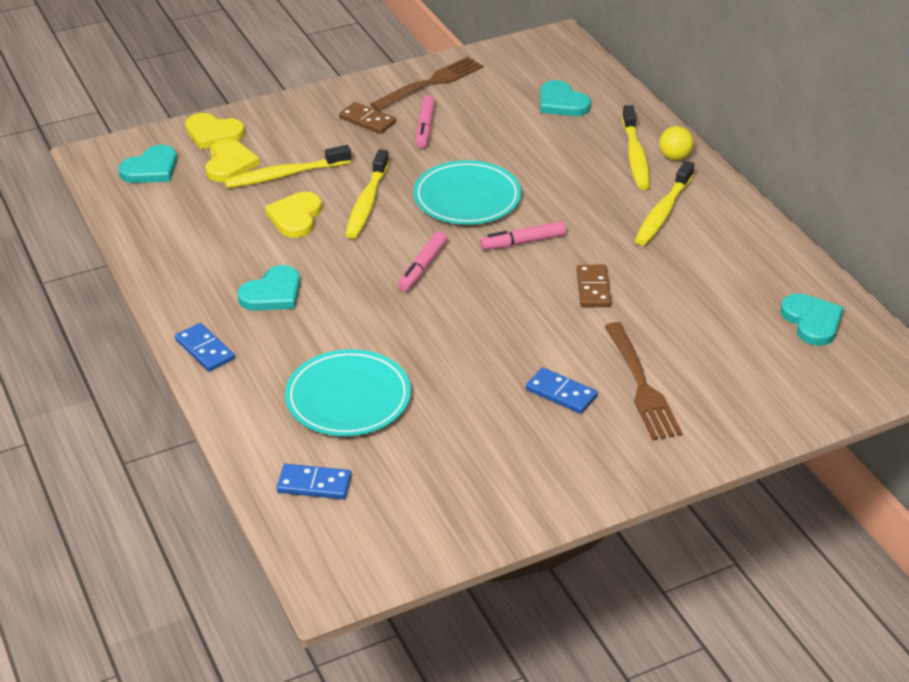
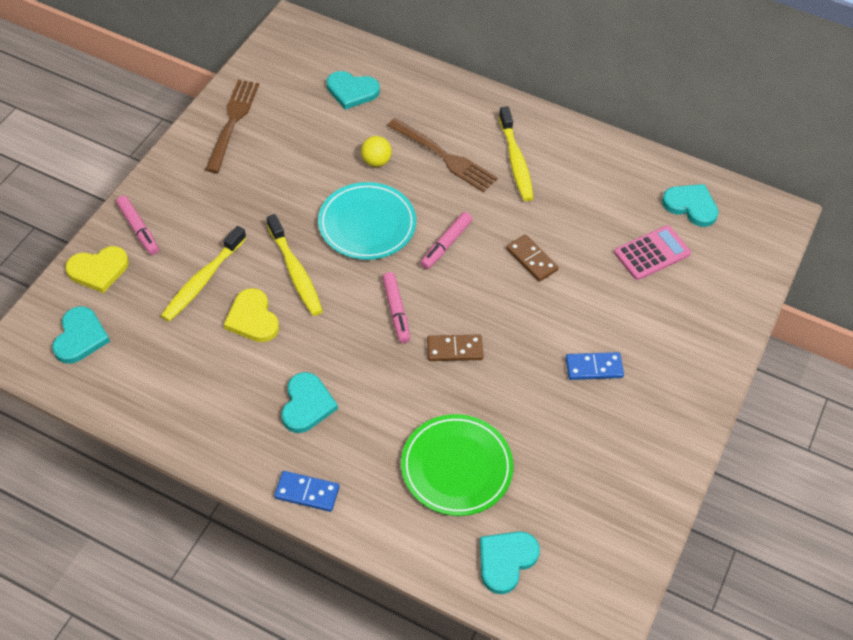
camera: 40 degrees left, 15 degrees up
yellow heart [205,139,260,182] -> none
blue domino [277,464,352,499] -> turquoise heart [480,531,540,594]
turquoise plate [285,349,411,436] -> green plate [401,414,514,516]
brown domino [339,102,396,134] -> brown domino moved to [427,335,484,361]
pink marker [416,96,435,148] -> pink marker moved to [116,196,159,255]
brown fork [604,322,683,440] -> brown fork moved to [387,118,498,192]
yellow toothbrush [622,105,650,190] -> none
yellow ball [659,126,693,160] -> yellow ball moved to [361,136,392,167]
none -> pink calculator [614,225,691,280]

